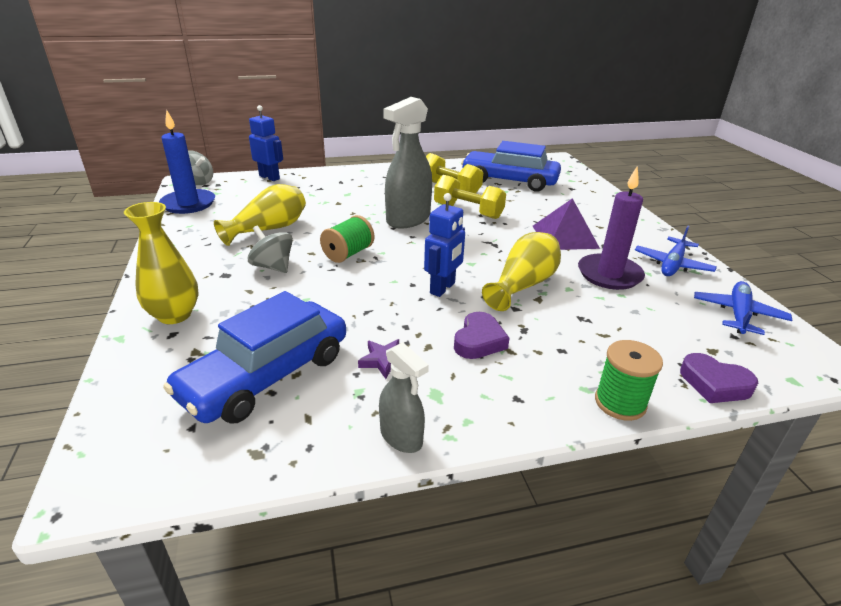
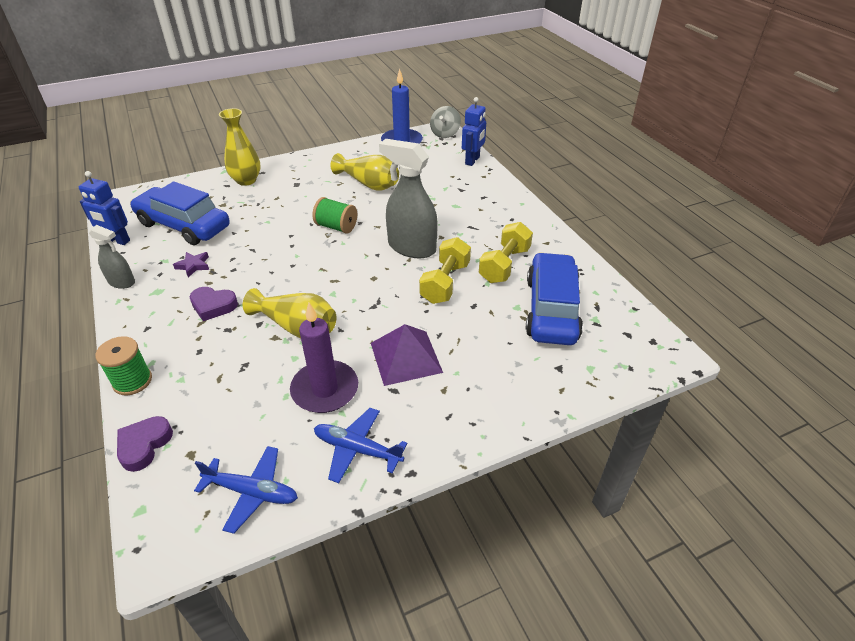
camera: 80 degrees right, 10 degrees up
grey spinning top [247,225,293,273] -> none
grey spray bottle [379,342,429,453] -> grey spray bottle turned 105 degrees counterclockwise [89,225,135,289]
blue robot [424,193,465,297] -> blue robot moved to [79,171,130,245]

